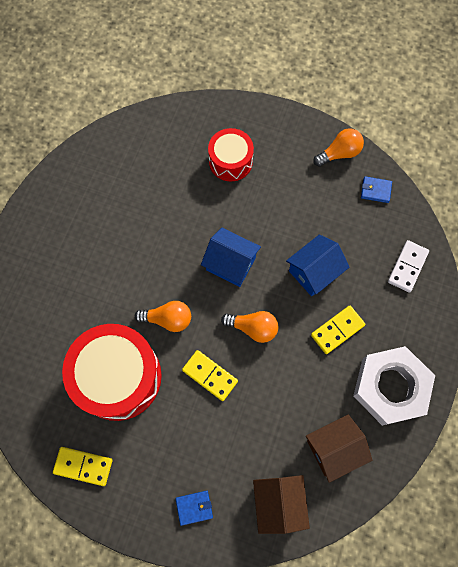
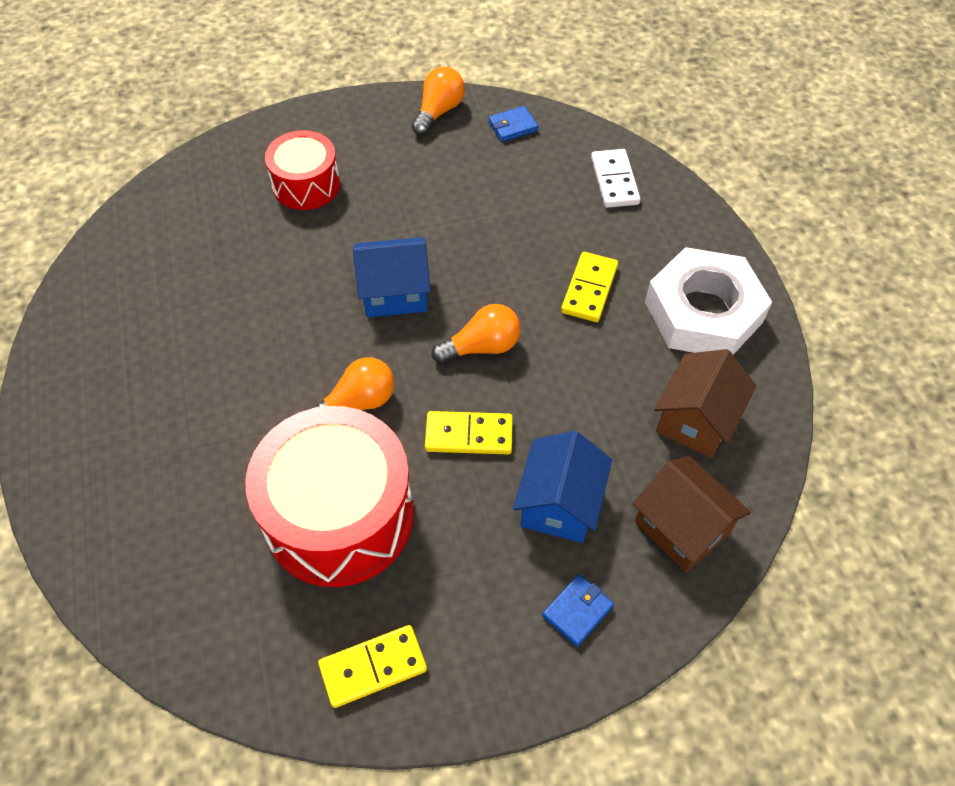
camera: 35 degrees left, 15 degrees down
blue house [286,234,349,296] -> blue house moved to [513,431,612,543]

